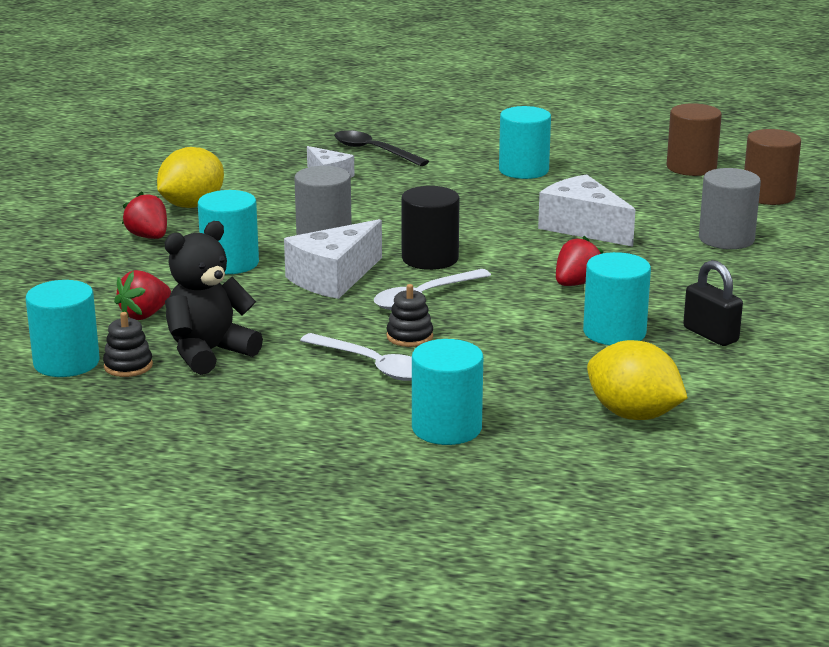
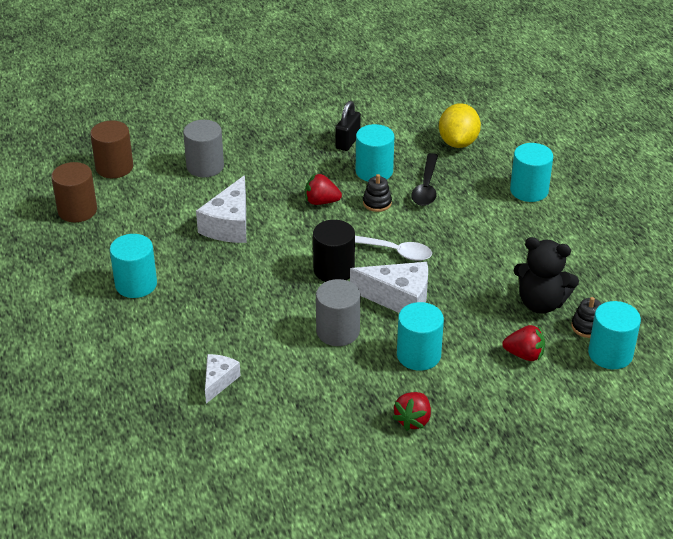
camera: 120 degrees left, 15 degrees up
yellow lemon [157,147,224,208] -> none
white spoon [300,333,412,381] -> none
black spoon [334,130,429,166] -> black spoon moved to [411,153,438,206]
black stacking toy [387,284,433,347] -> black stacking toy moved to [363,174,392,212]

